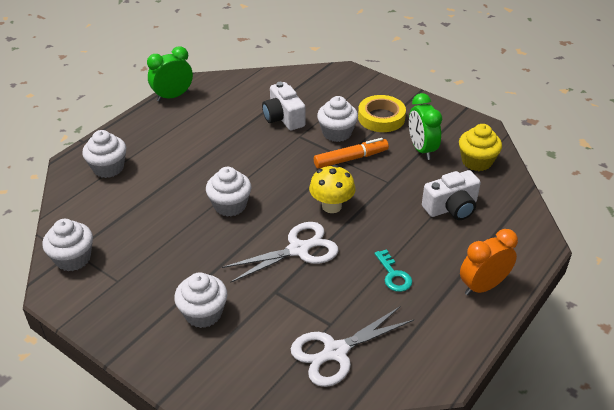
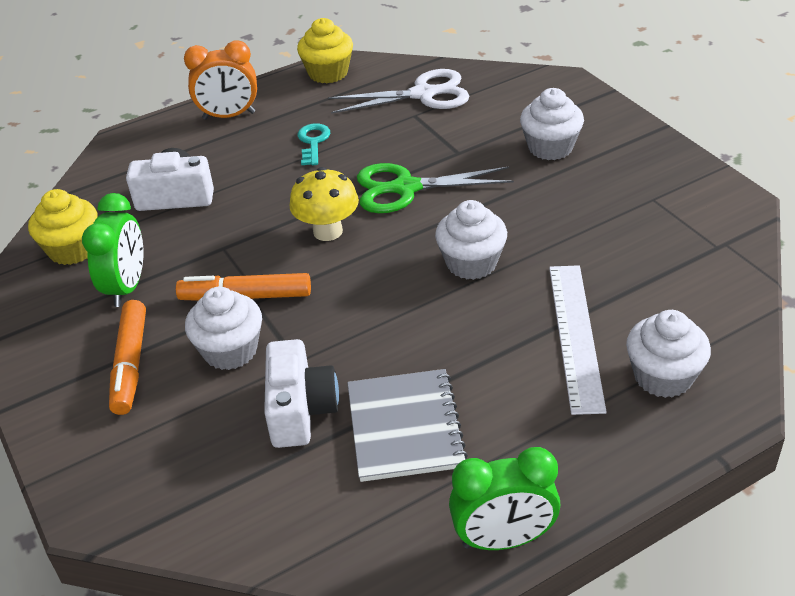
camera: 155 degrees left, 0 degrees up
white cupcake [42,219,93,271] -> none
white scissors [222,222,339,283] -> green scissors [357,163,514,213]
yellow tape [358,95,406,132] -> orange marker [109,300,146,415]
none -> yellow cupcake [297,18,353,83]
none -> grey notebook [347,369,468,482]
none -> white ruler [549,265,607,415]

